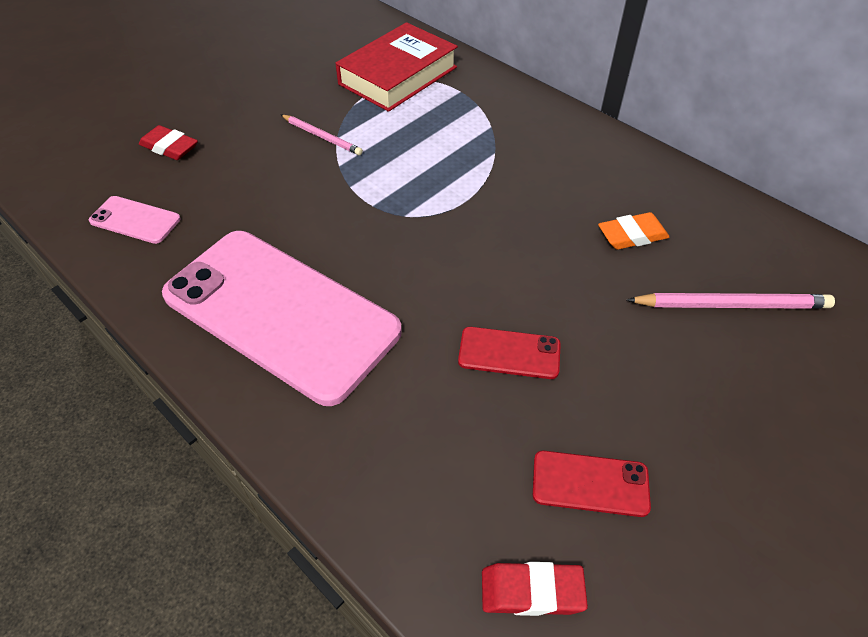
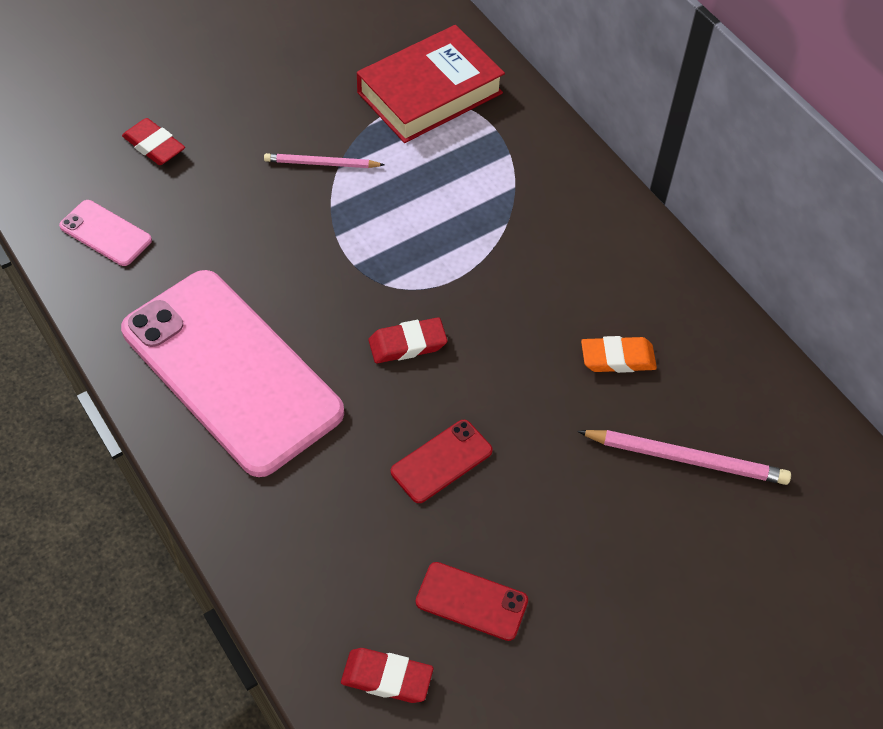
camera: 10 degrees right, 5 degrees up
pink pencil [281,115,363,155] -> pink pencil turned 135 degrees clockwise [264,153,384,168]
red phone [458,327,561,379] -> red phone turned 60 degrees counterclockwise [391,420,493,503]
none -> red eraser [368,317,447,363]

